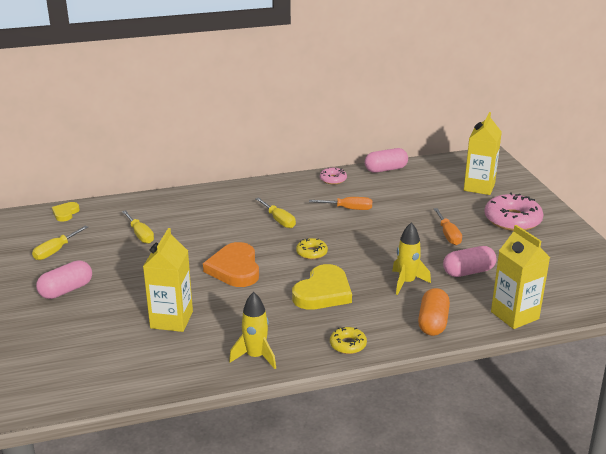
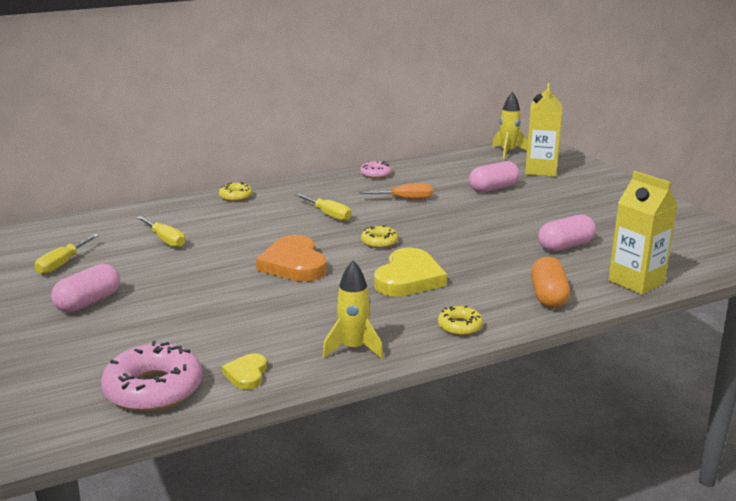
camera: 10 degrees left, 5 degrees down
yellow heart [52,202,80,221] -> yellow heart moved to [222,353,267,390]
yellow carton [143,228,193,332] -> none
pink capsule [365,148,408,173] -> pink capsule moved to [469,161,520,192]
yellow rocket [392,222,431,295] -> yellow rocket moved to [492,92,528,159]
orange screwdriver [434,208,462,245] -> none
pink donut [484,192,544,231] -> pink donut moved to [101,341,202,412]
none -> yellow donut [219,182,253,202]

